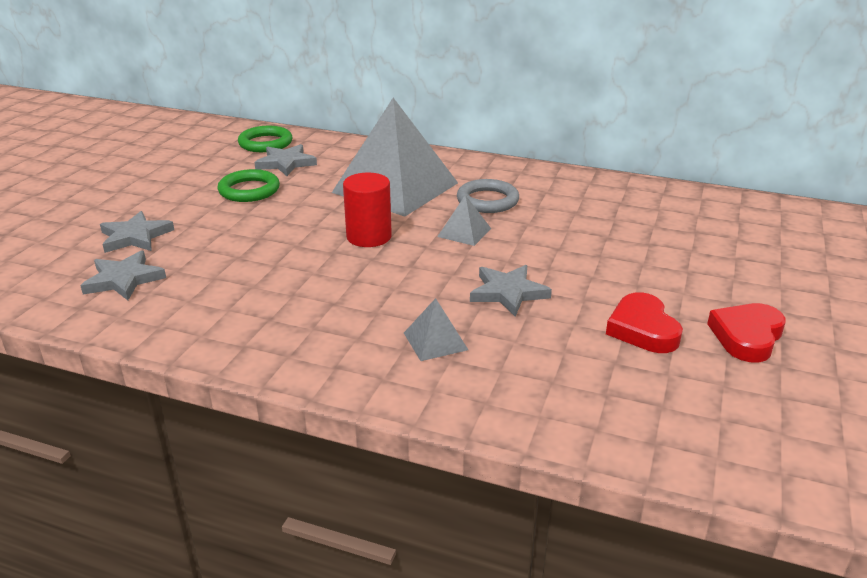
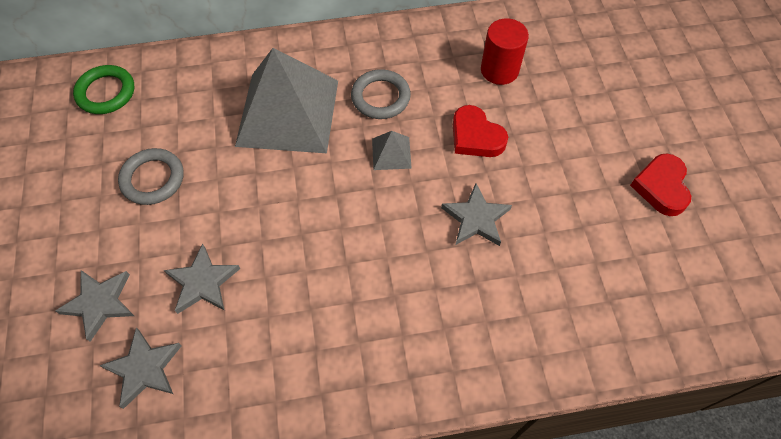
camera: 30 degrees left, 30 degrees up
green ring [218,169,280,202] -> grey ring [118,148,183,205]
grey star [254,144,317,176] -> grey star moved to [164,244,240,314]
red cylinder [343,173,392,247] -> red cylinder moved to [481,18,529,85]
grey pyramid [404,298,468,361] -> none
red heart [606,292,683,353] -> red heart moved to [453,105,508,157]

